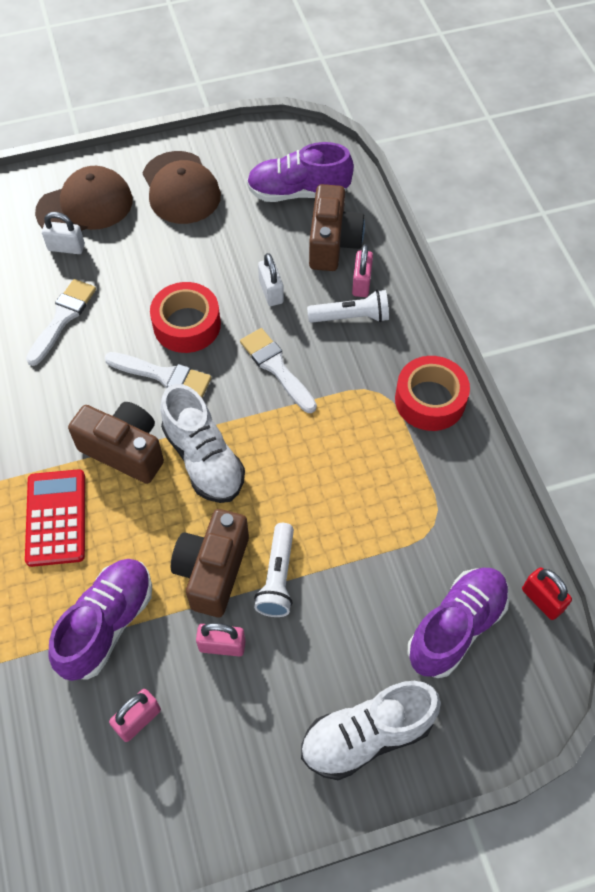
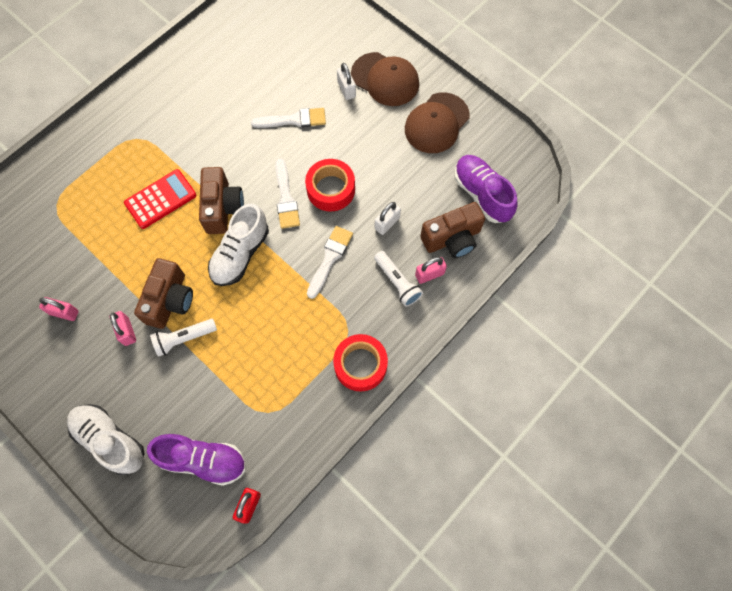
camera: 60 degrees right, 10 degrees up
purple shoe [49,559,152,681] -> none
brown camera [171,509,249,617] -> brown camera turned 120 degrees clockwise [134,258,193,329]

